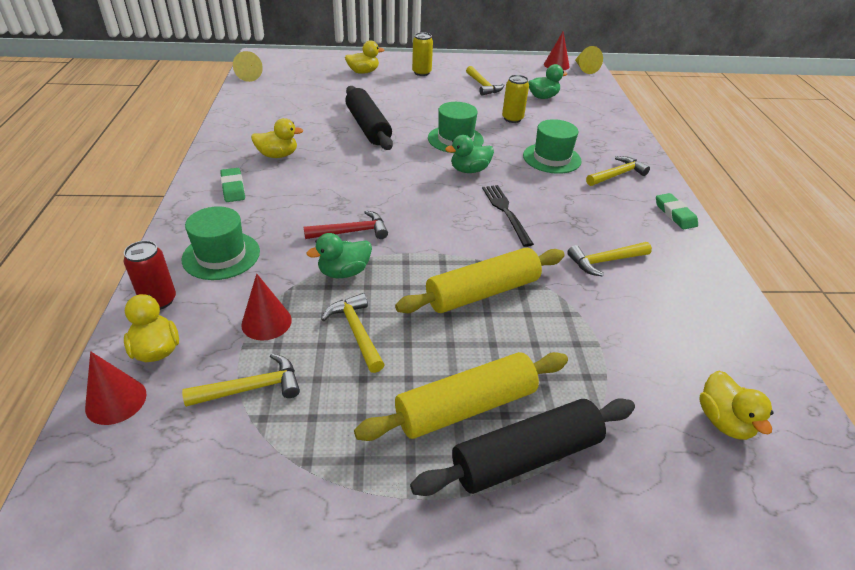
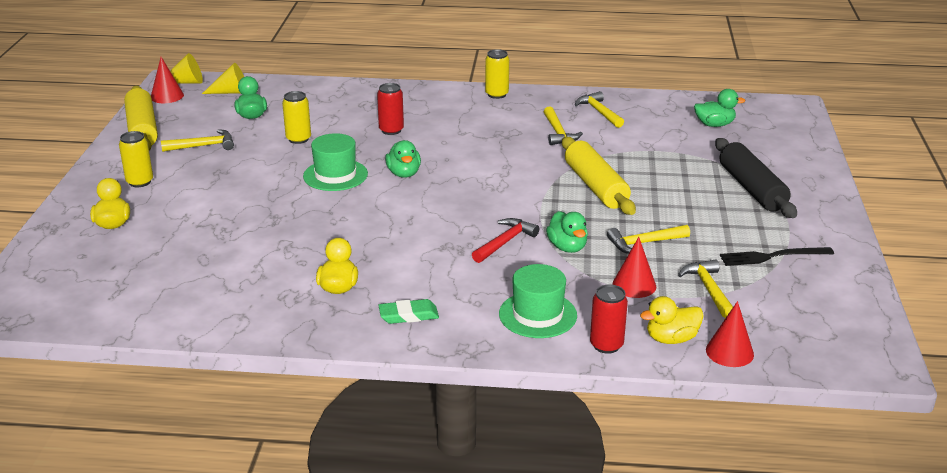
camera: 80 degrees left, 10 degrees down
yellow cone [233,51,263,82] -> yellow cone moved to [202,63,244,94]
red hammer [304,211,388,239] -> red hammer turned 45 degrees clockwise [472,218,539,263]
black rolling pin [345,86,393,150] -> none
yellow rolling pin [354,352,568,441] -> yellow rolling pin moved to [124,86,158,150]
black fork [482,185,534,247] -> black fork moved to [720,247,834,266]
green hat [523,119,581,174] -> red can [377,83,404,135]
yellow hammer [586,156,650,186] -> yellow hammer moved to [575,91,624,128]
green eraser [656,193,698,229] -> yellow can [485,49,509,99]
yellow duck [699,371,773,440] -> green duck [694,89,745,127]

